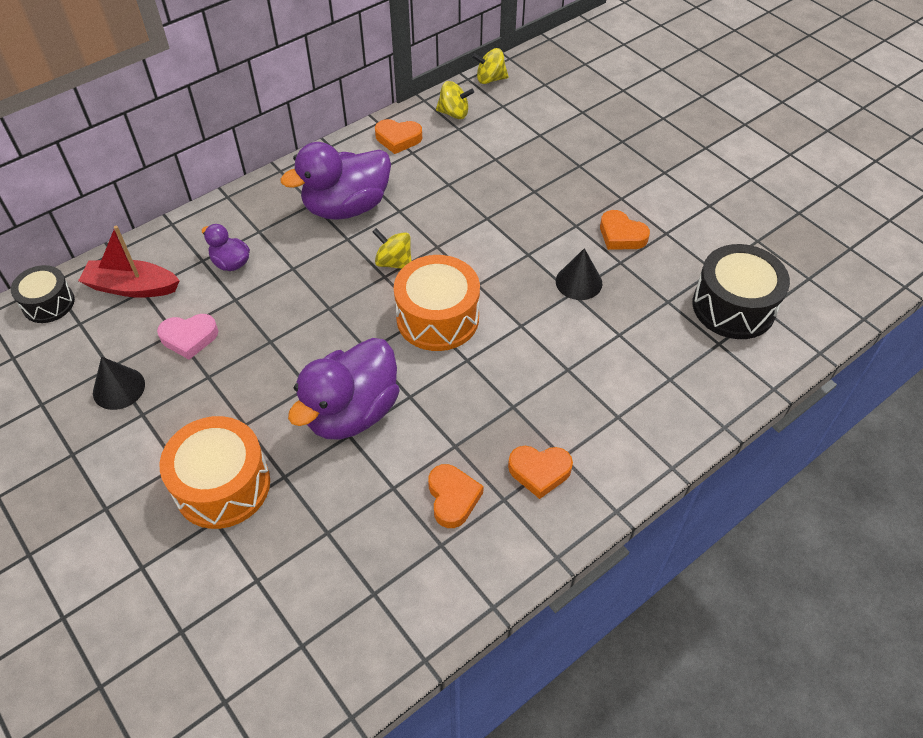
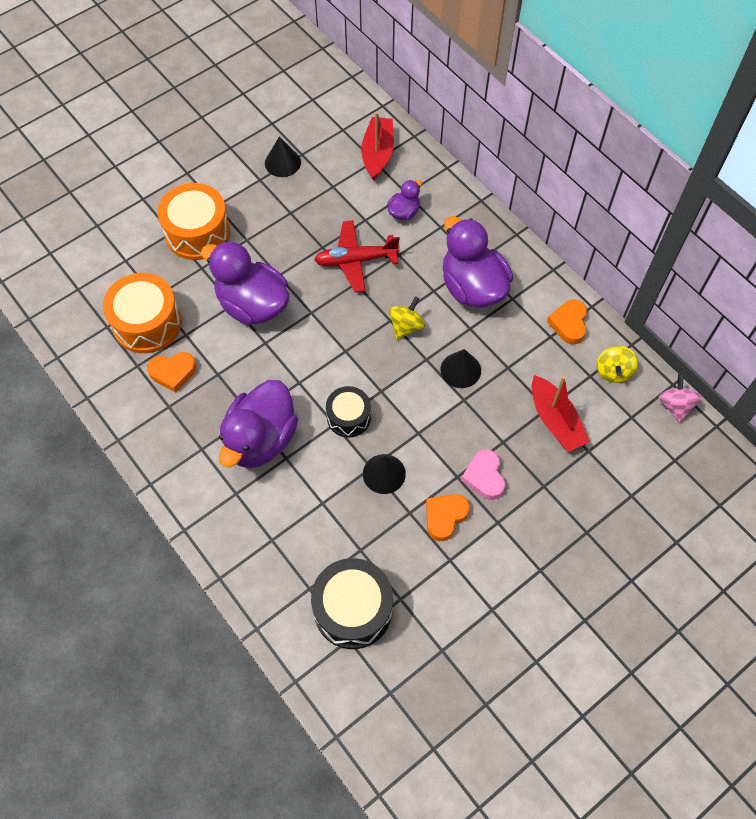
camera: 90 degrees right, 10 degrees up
black drum [11,265,75,323] -> black drum moved to [326,386,371,438]
pink heart [157,314,218,360] -> pink heart moved to [461,449,505,500]
orange drum [394,255,480,351] -> orange drum moved to [103,273,182,353]
yellow spinning top [471,48,509,84] -> pink spinning top [659,374,702,423]
orange heart [508,446,573,499] -> none
none -> purple duck [219,380,298,468]
none -> red plane [314,220,400,293]
none -> black cone [440,349,481,388]
none -> red boat [532,375,590,452]

